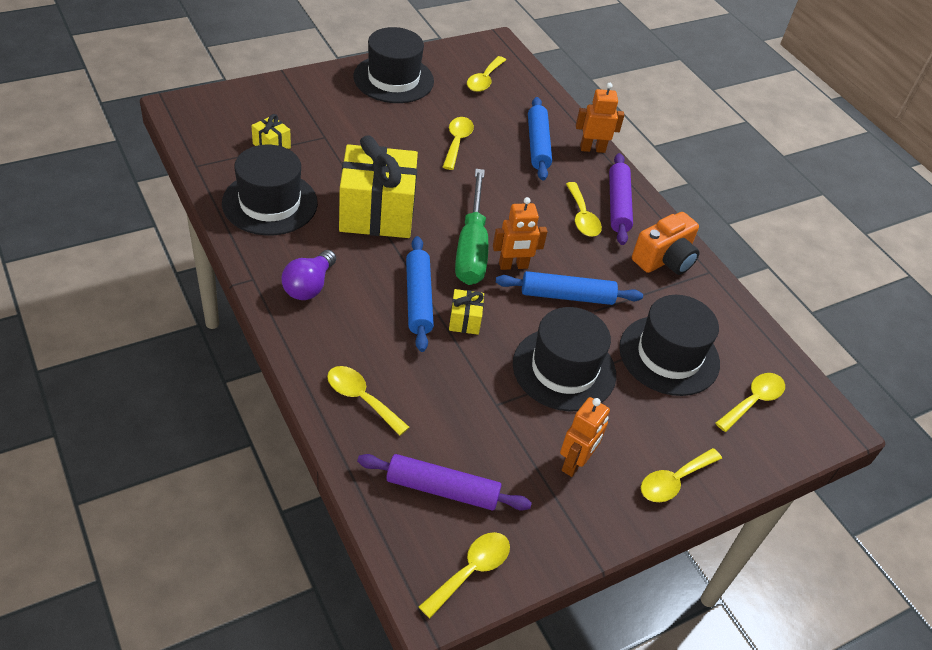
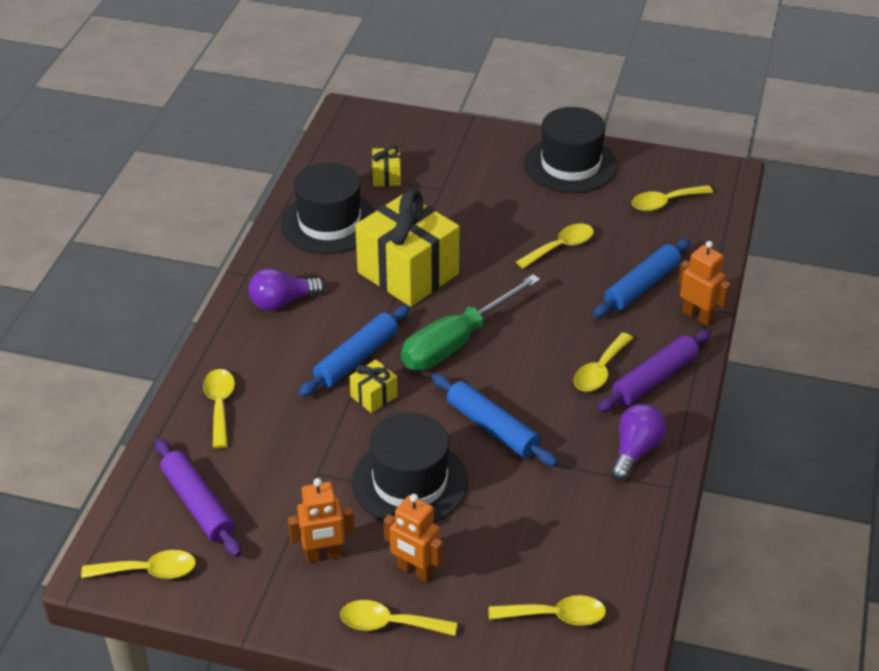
camera: 50 degrees right, 5 degrees down
orange robot [493,197,547,270] -> orange robot moved to [384,494,443,582]
black hat [619,295,720,396] -> none
orange camera [632,212,700,275] -> purple light bulb [611,404,666,481]

